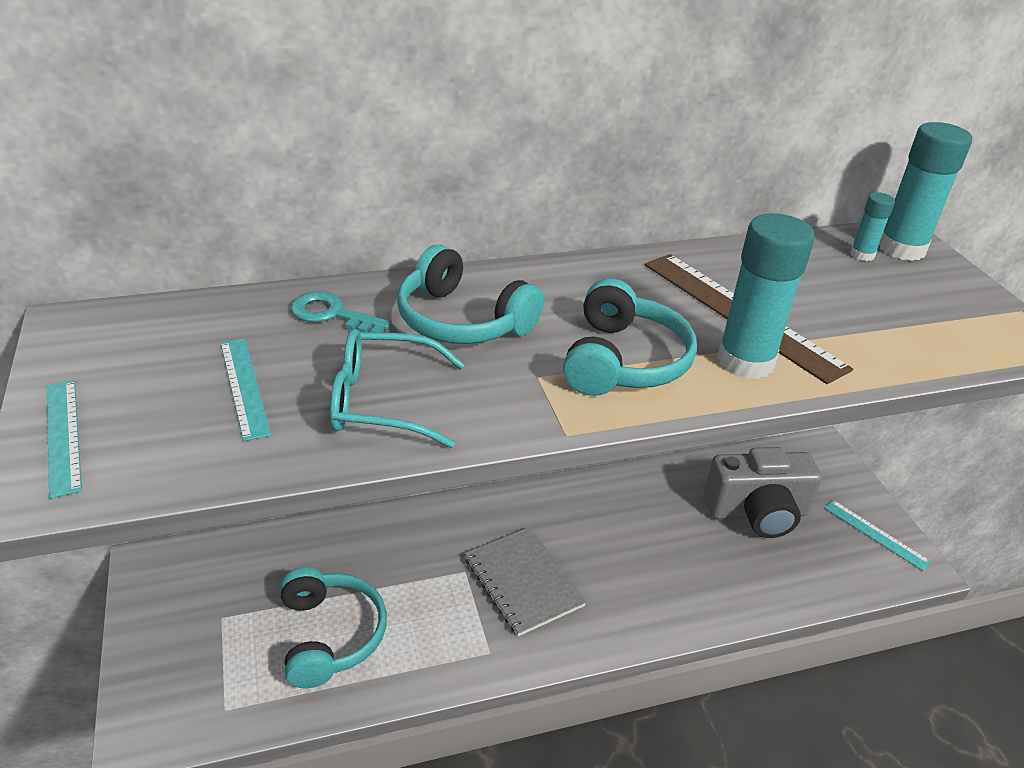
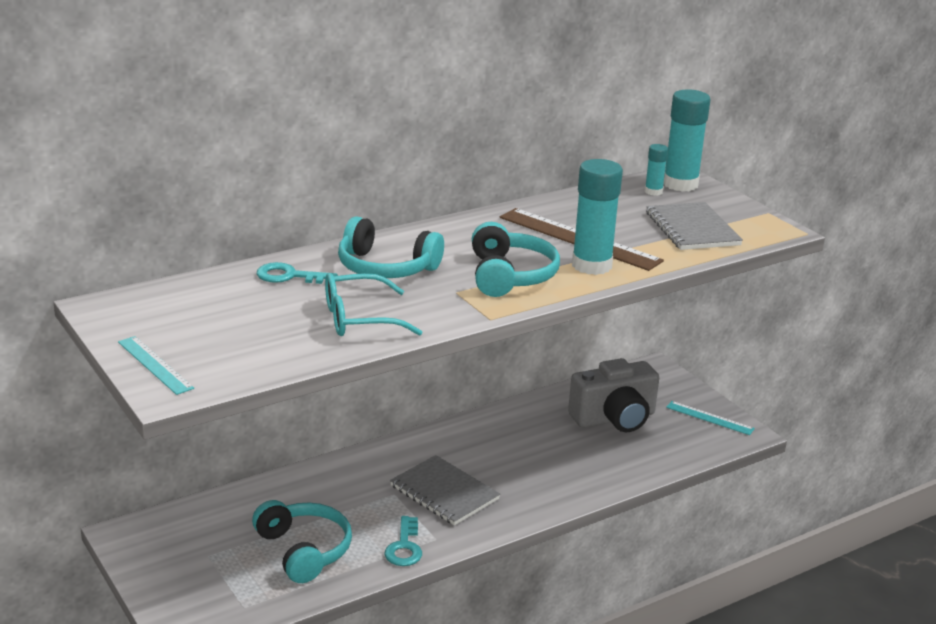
camera: 15 degrees left, 10 degrees down
turquoise ruler [221,339,271,441] -> none
none -> turquoise key [384,516,422,566]
none -> grey notebook [646,202,743,250]

